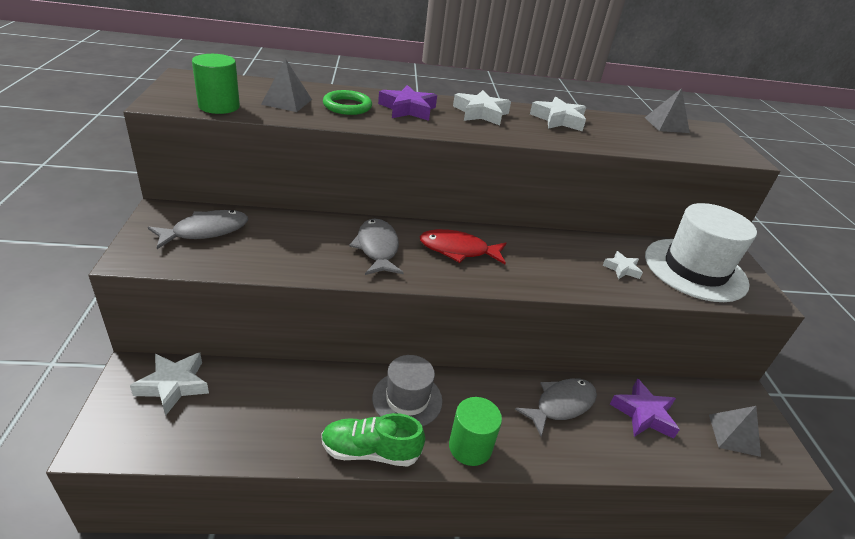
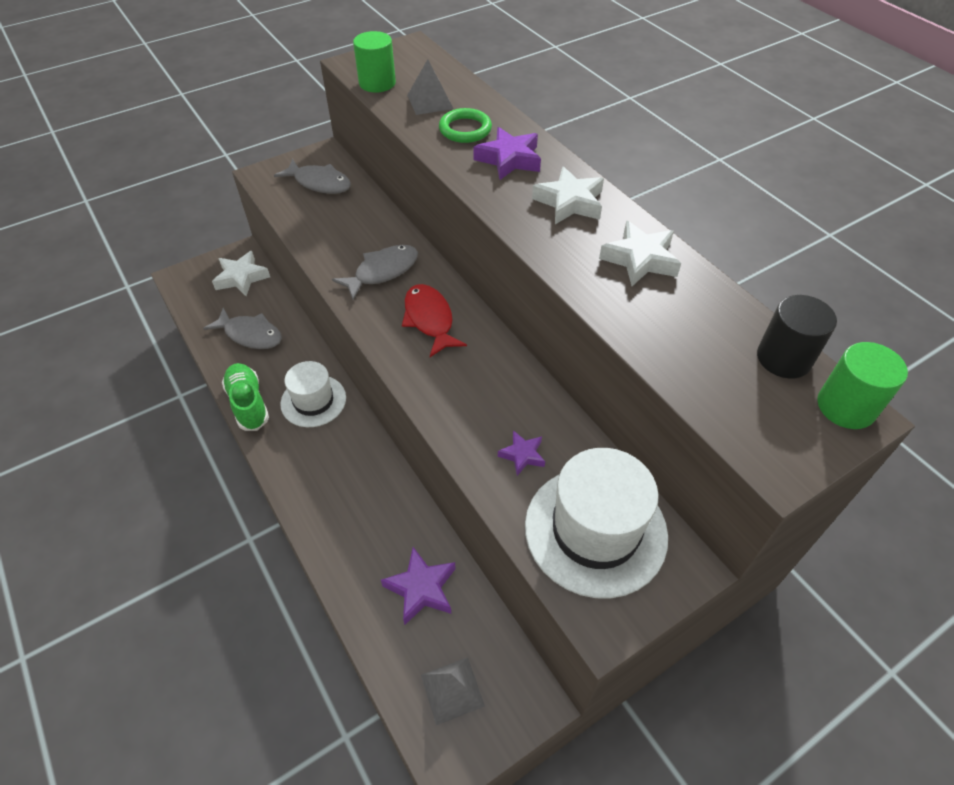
camera: 65 degrees right, 15 degrees up
grey hat [372,355,443,426] -> white hat [280,361,346,427]
green cylinder [449,397,502,466] -> green cylinder moved to [817,342,908,429]
grey fish [515,378,597,437] -> grey fish moved to [203,308,282,349]
white star [603,251,643,279] -> purple star [498,430,545,476]
grey pyramid [645,88,690,133] -> black cylinder [757,295,837,379]

